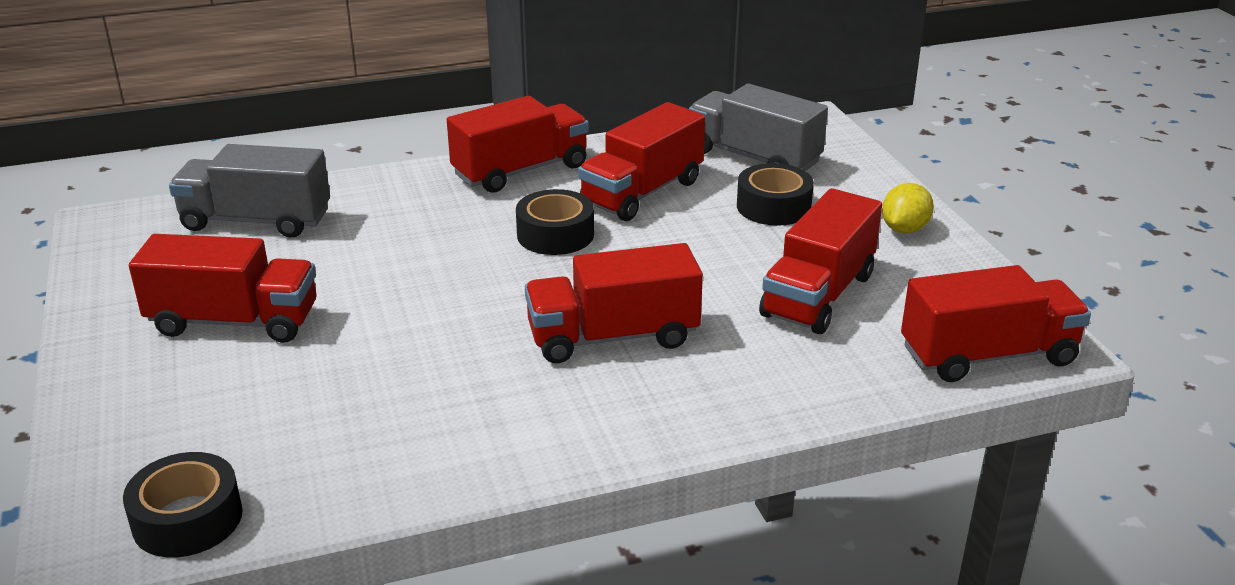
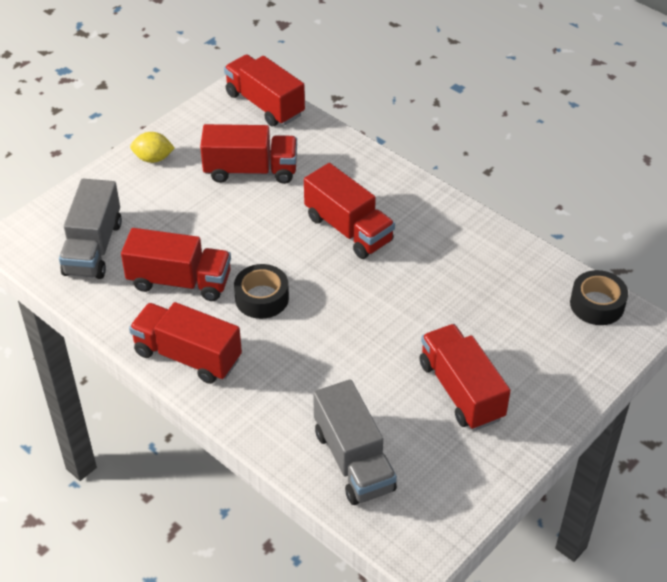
camera: 120 degrees left, 15 degrees up
black tape [737,163,814,226] -> none

